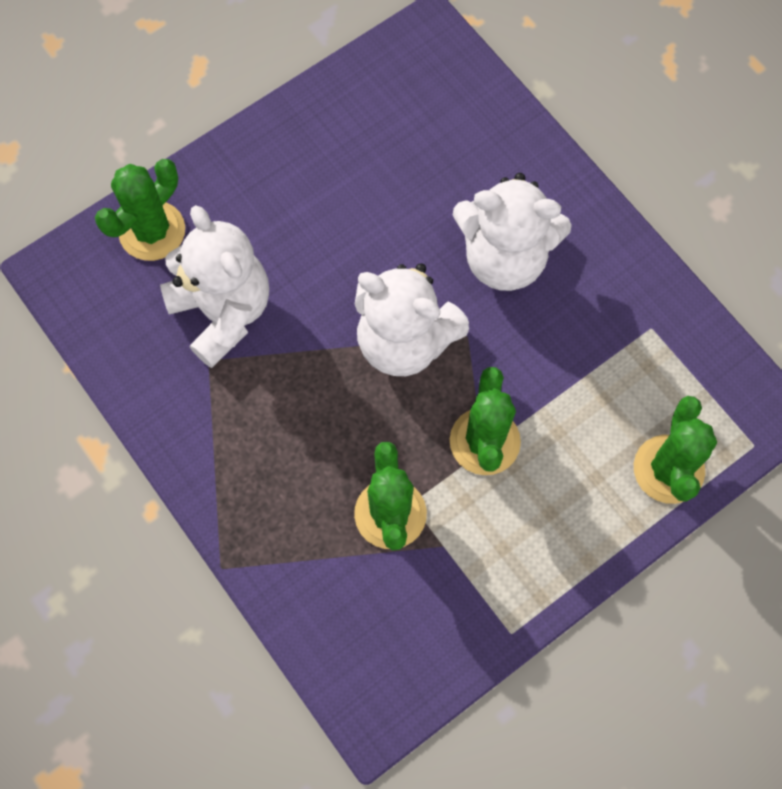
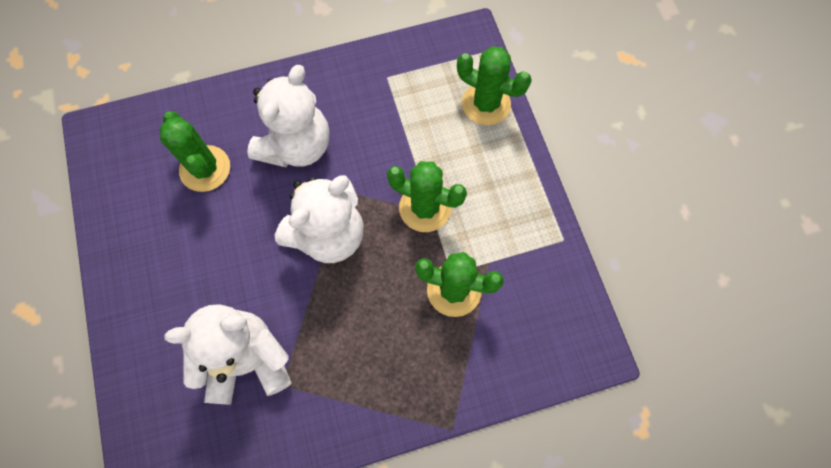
camera: 70 degrees left, 0 degrees up
green cactus [95,159,185,261] -> green cactus moved to [160,111,230,192]

